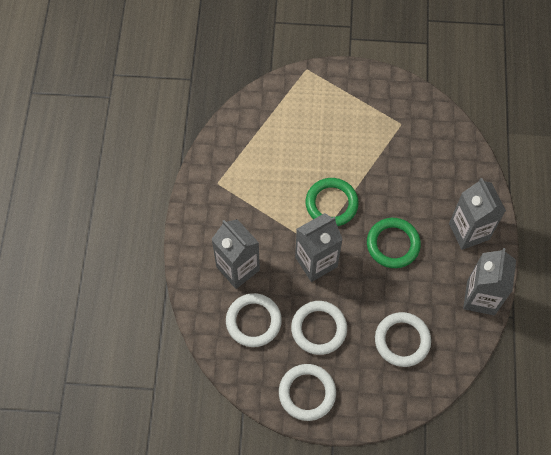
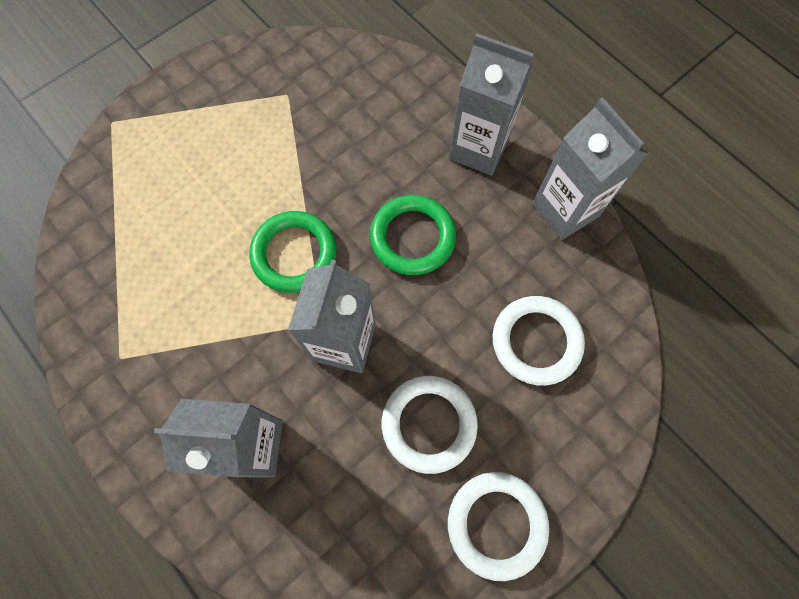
camera: 45 degrees left, 5 degrees up
white ring [226,293,282,347] -> none

